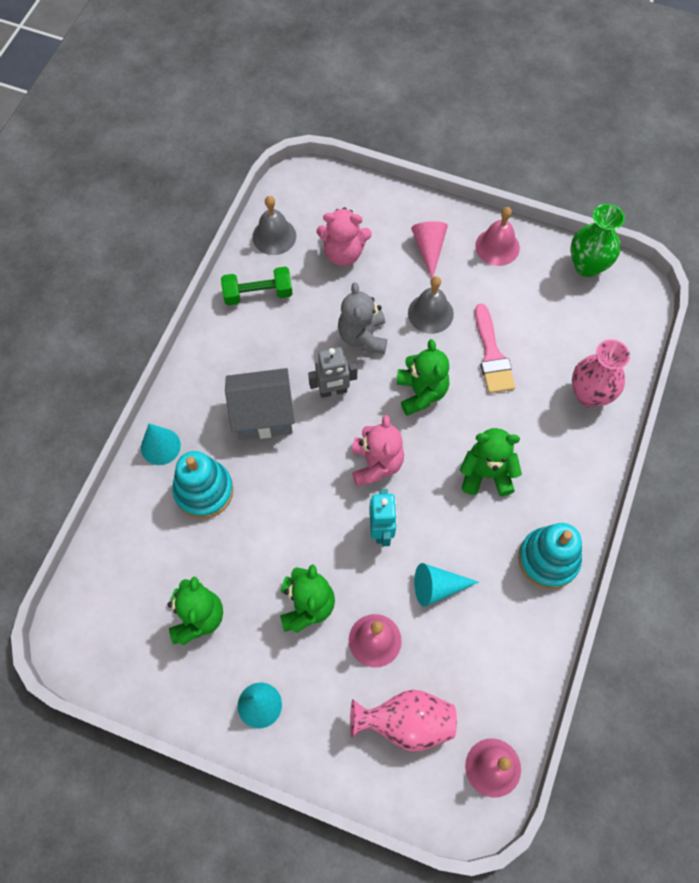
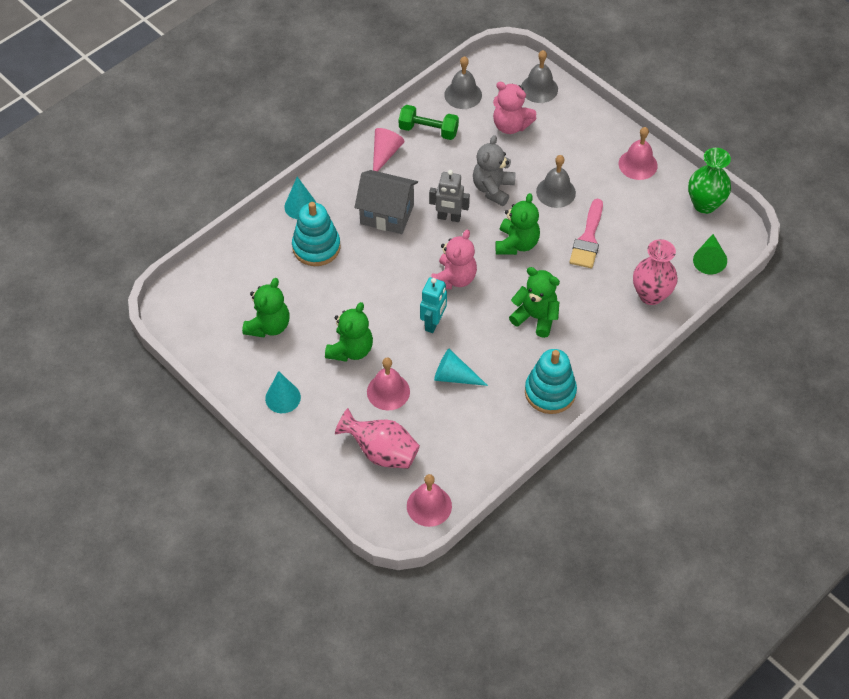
camera: 25 degrees right, 10 degrees down
pink cone [411,221,448,278] -> pink cone moved to [373,128,405,172]
none -> grey bell [521,50,558,103]
none -> green cone [693,234,727,274]

